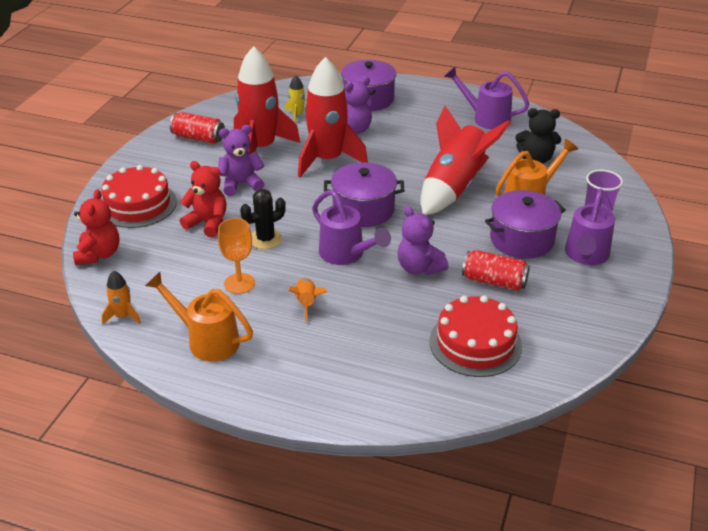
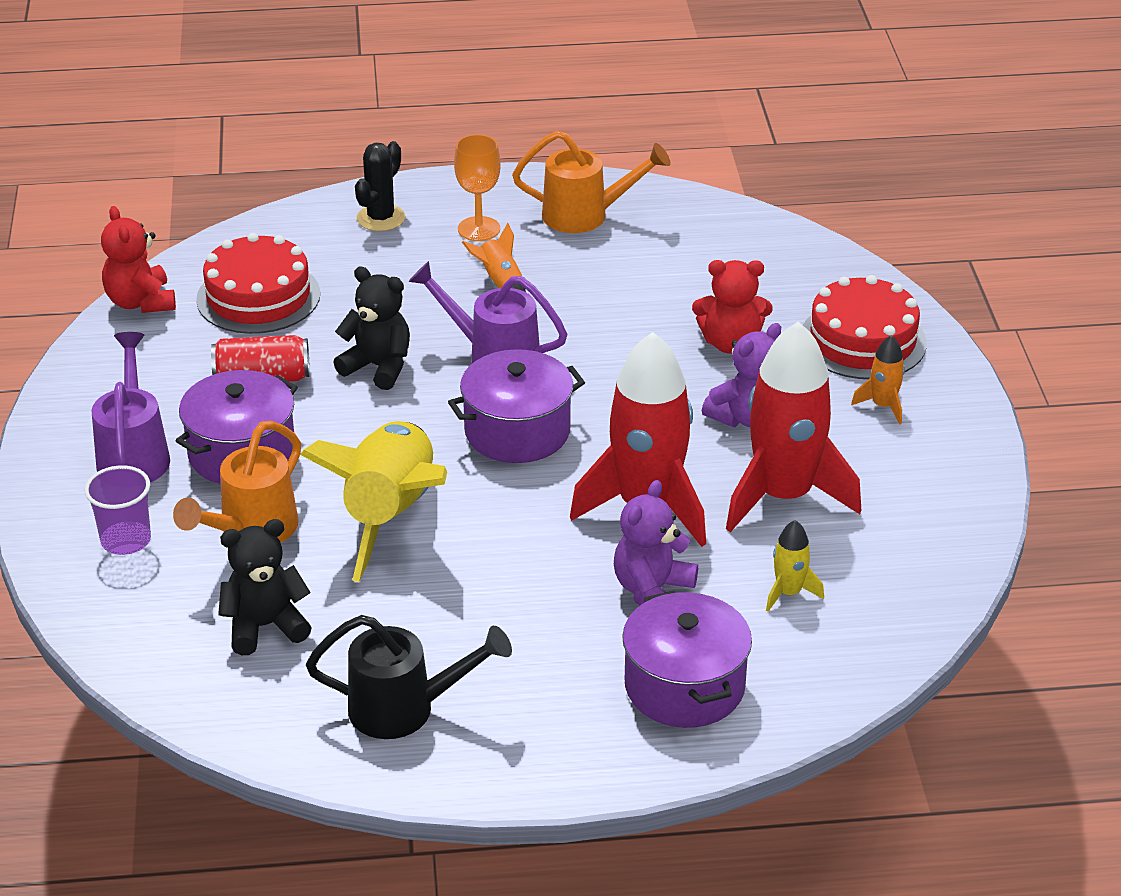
camera: 155 degrees right, 0 degrees up
red teddy bear [73,189,119,265] -> red teddy bear moved to [101,206,176,313]
orange rocket [102,270,141,324] -> orange rocket moved to [851,335,905,425]
red can [170,112,225,144] -> none
orange goblet [218,218,255,294] -> orange goblet moved to [454,134,501,241]
black cactus [240,189,286,249] -> black cactus moved to [355,141,405,231]
purple teddy bear [398,206,448,275] -> black teddy bear [333,266,410,390]
red rocket [421,106,511,215] -> yellow rocket [300,421,447,582]
purple watering can [444,66,530,130] -> black watering can [306,615,512,739]

